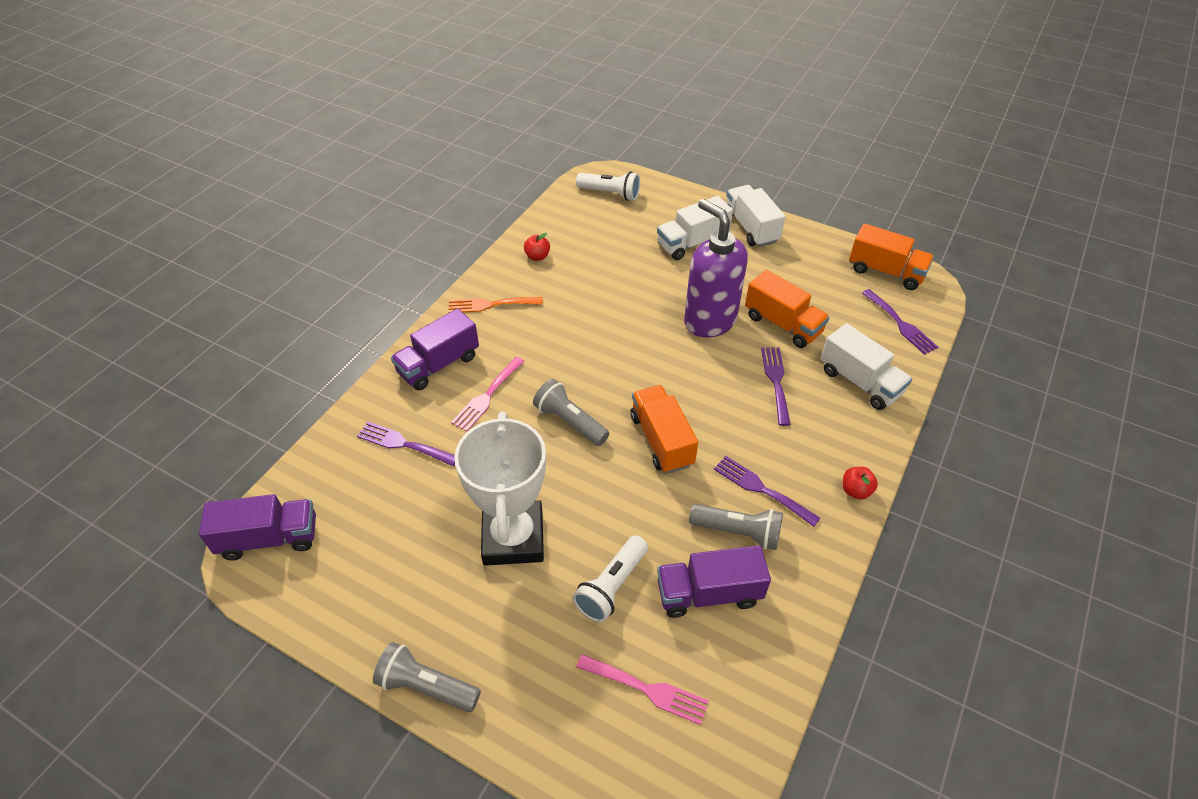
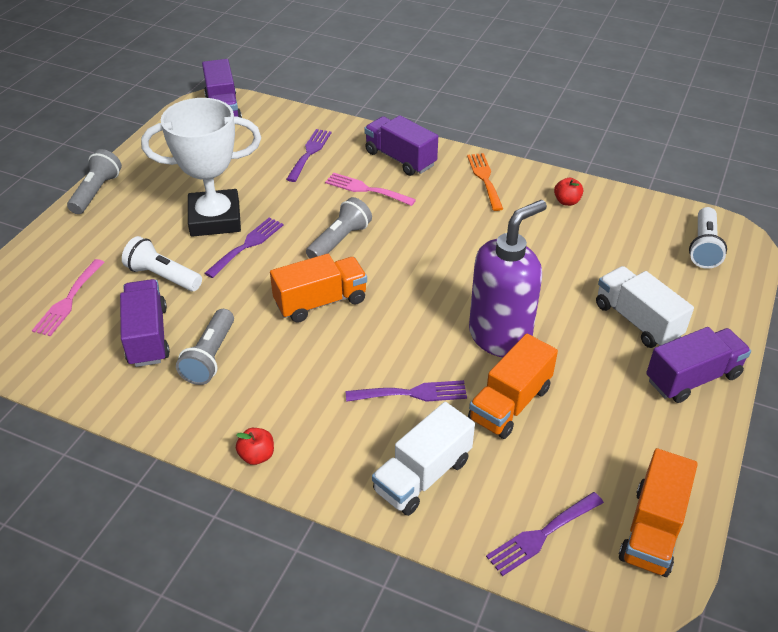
camera: 85 degrees right, 5 degrees down
purple fork [714,456,820,527] -> purple fork moved to [205,217,284,278]
white truck [726,185,786,247] -> purple truck [646,327,751,403]

